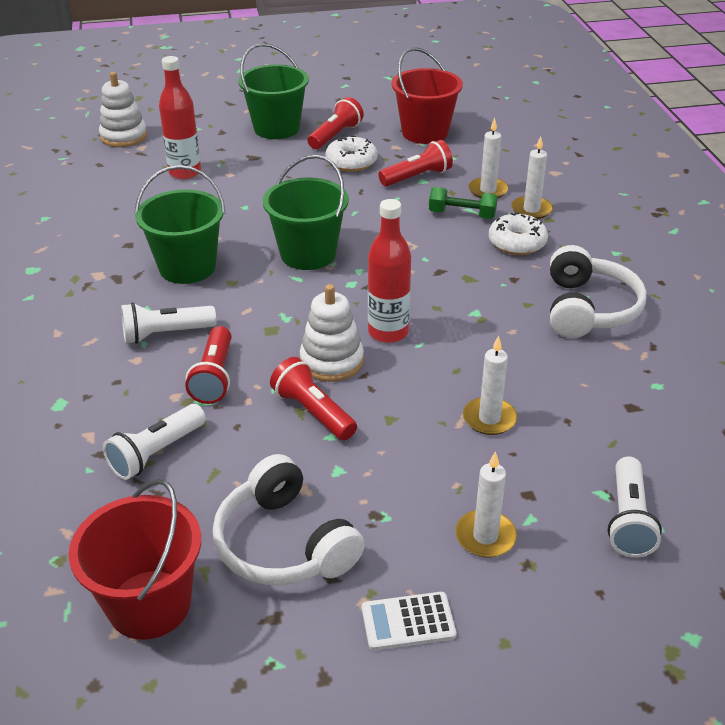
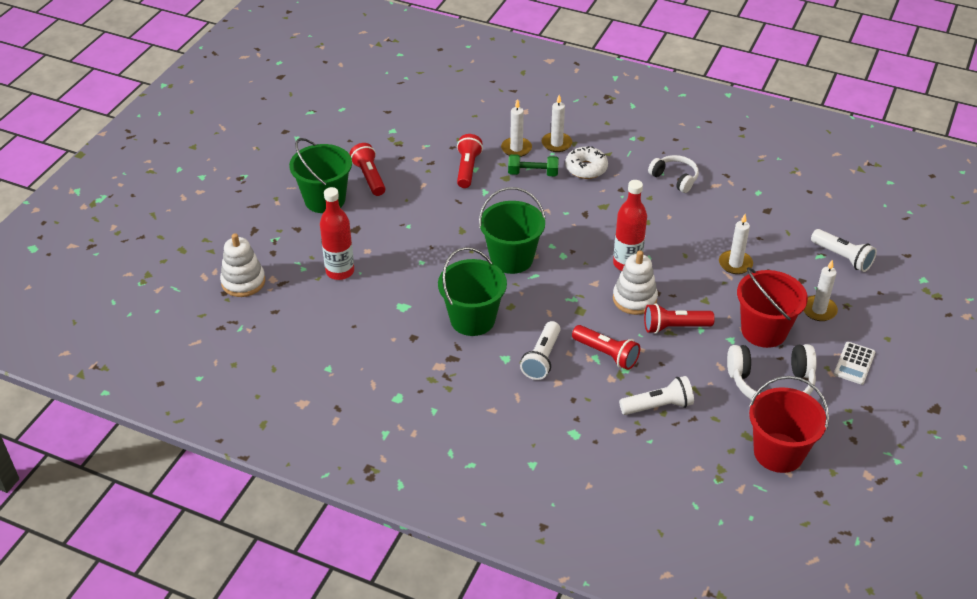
camera: 55 degrees left, 5 degrees up
white flashlight [103,404,206,480] -> white flashlight turned 90 degrees counterclockwise [619,376,694,415]
white donut [325,136,378,172] -> none
red bucket [392,48,463,144] -> red bucket moved to [737,267,808,348]
green dumbbell [429,187,498,219] -> green dumbbell turned 45 degrees clockwise [508,154,559,177]
white headphones [550,245,647,338] -> white headphones [648,155,699,193], size x0.64

